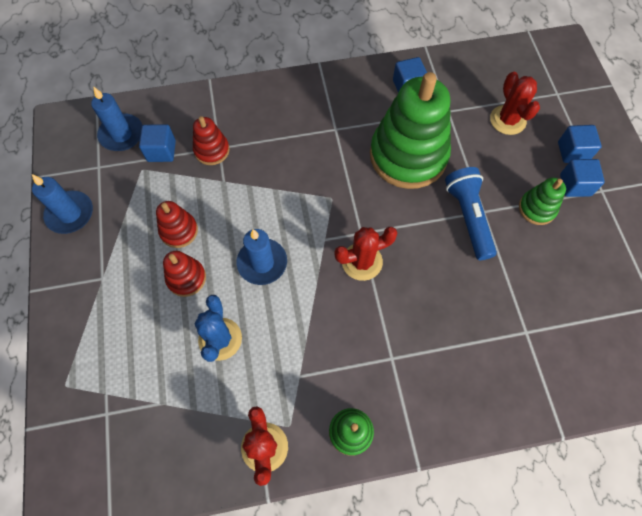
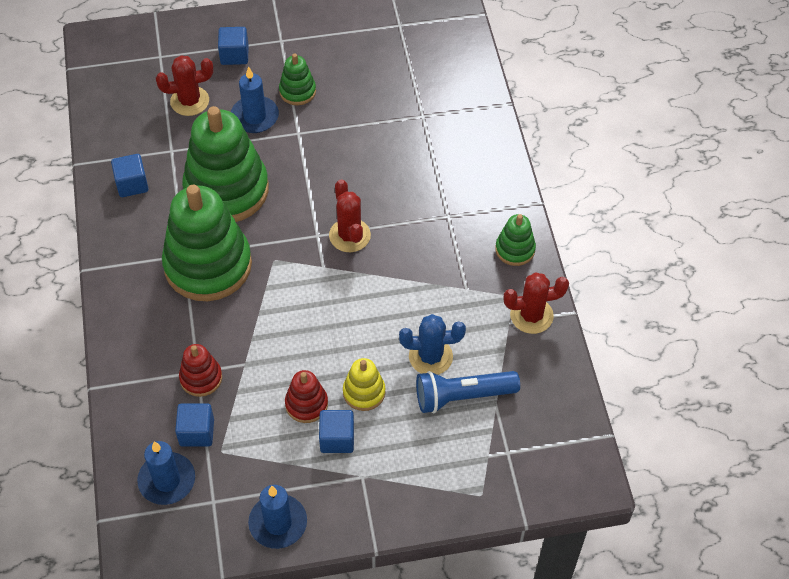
camera: 90 degrees left, 10 degrees down
red stacking toy [163,251,206,297] -> yellow stacking toy [343,358,385,411]
blue candle [236,229,287,285] -> blue candle moved to [231,66,279,133]
blue flashlight [445,167,497,260] -> blue flashlight moved to [416,371,520,413]
blue cube [560,159,605,197] -> blue cube moved to [319,410,354,453]
none -> green stacking toy [162,185,252,301]

